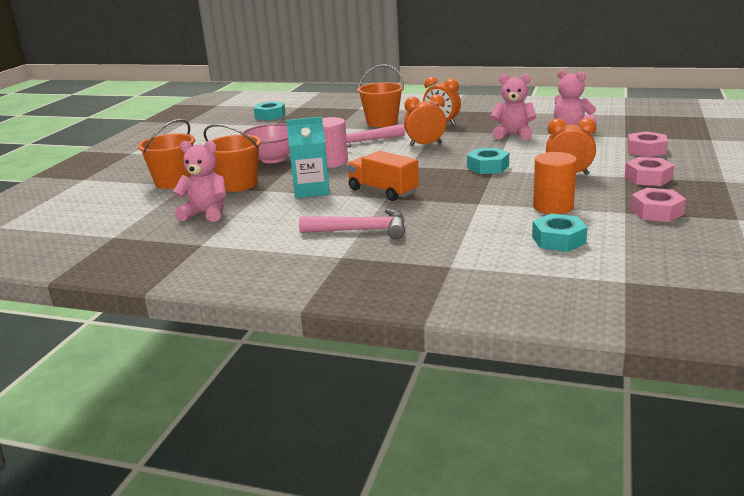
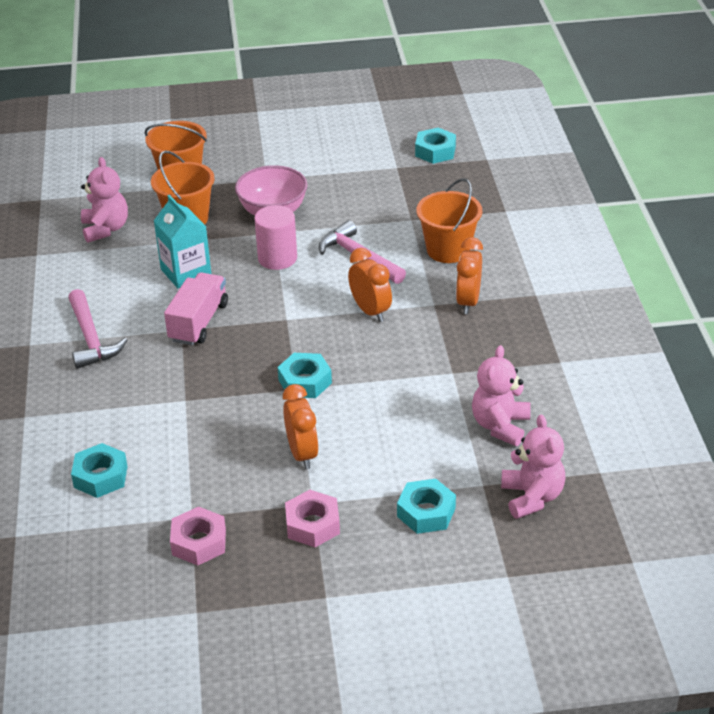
camera: 65 degrees right, 15 degrees up
orange truck [347,151,419,201] -> pink truck [164,272,228,345]
pink teddy bear [490,74,536,140] -> pink teddy bear moved to [501,414,566,519]
orange cylinder [533,152,577,214] -> none
pink nut [627,131,668,157] -> turquoise nut [397,479,456,534]

